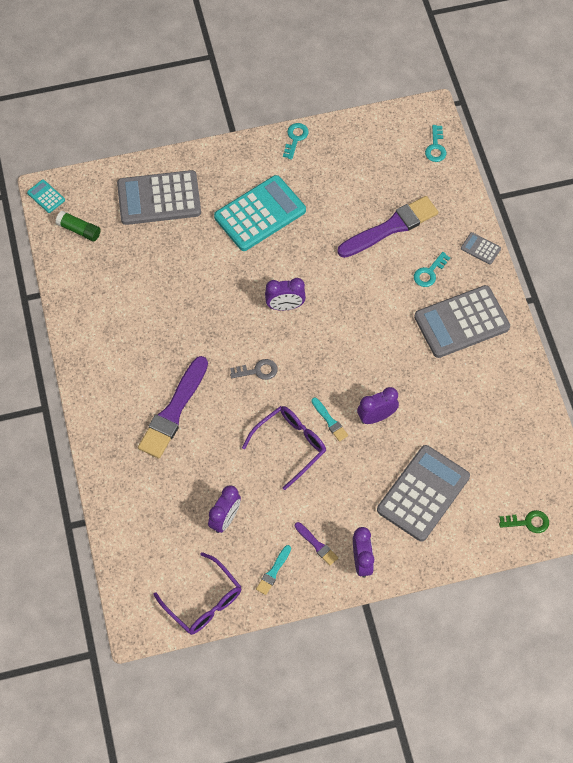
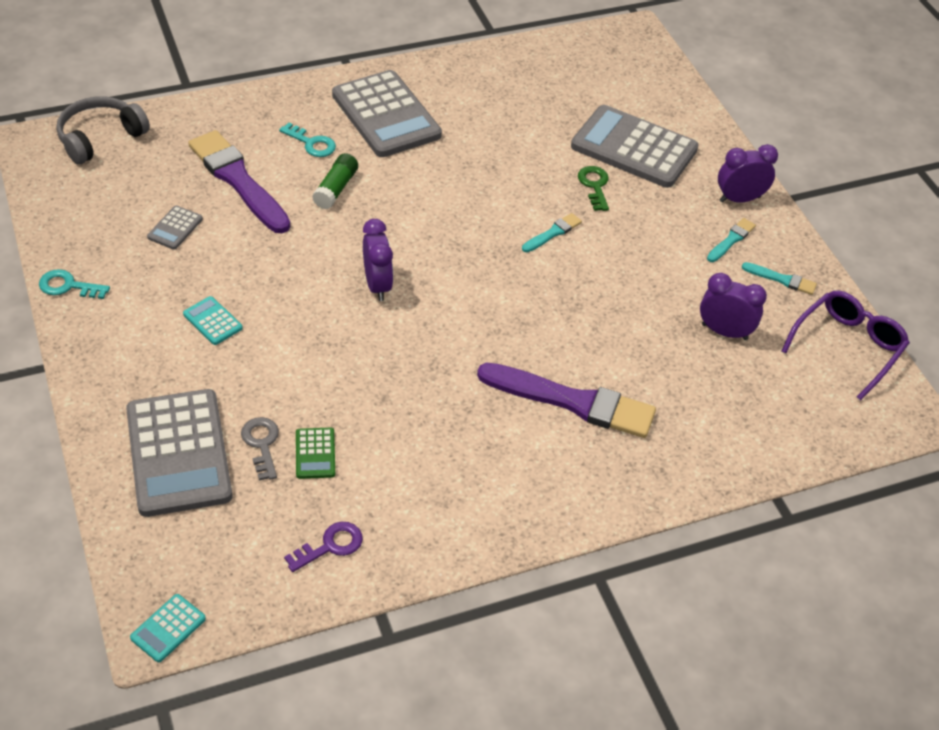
camera: 100 degrees left, 15 degrees down
green glue stick [56,210,101,242] -> green glue stick moved to [312,153,358,209]
turquoise calculator [214,175,306,251] -> turquoise calculator [183,296,243,345], size x0.43
grey key [230,359,278,380] -> grey key moved to [241,417,279,481]
purple glasses [242,406,326,490] -> none
purple brush [295,522,338,565] -> turquoise brush [707,218,756,262]
purple clock [357,387,399,424] -> none
turquoise key [425,125,447,162] -> grey headphones [56,96,150,164]
grey calculator [461,232,501,265] -> grey calculator moved to [147,206,203,250]
green key [499,510,549,533] -> green key moved to [578,166,609,211]
none -> purple key [284,522,363,572]
none -> green calculator [296,428,335,479]

